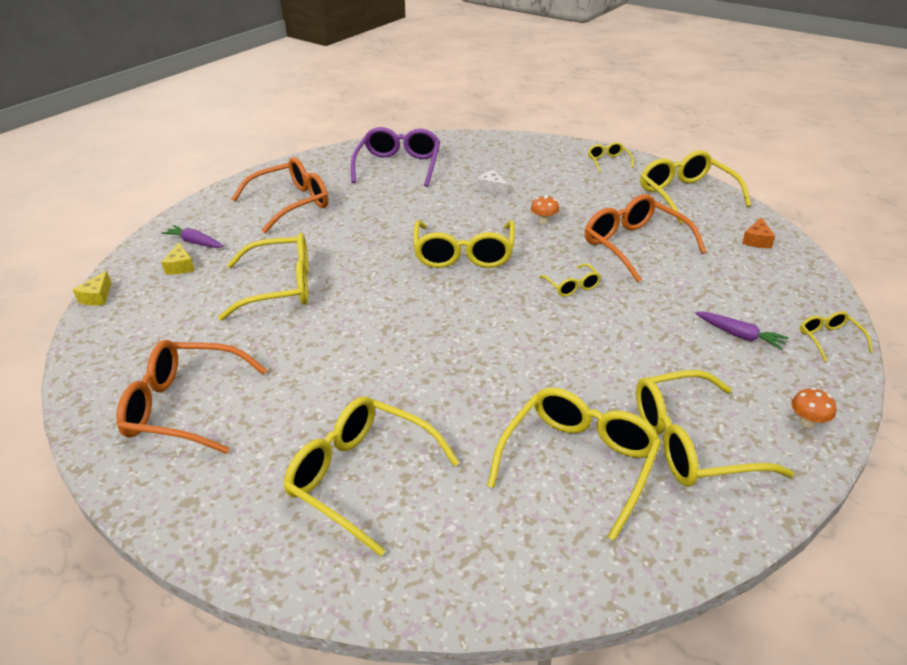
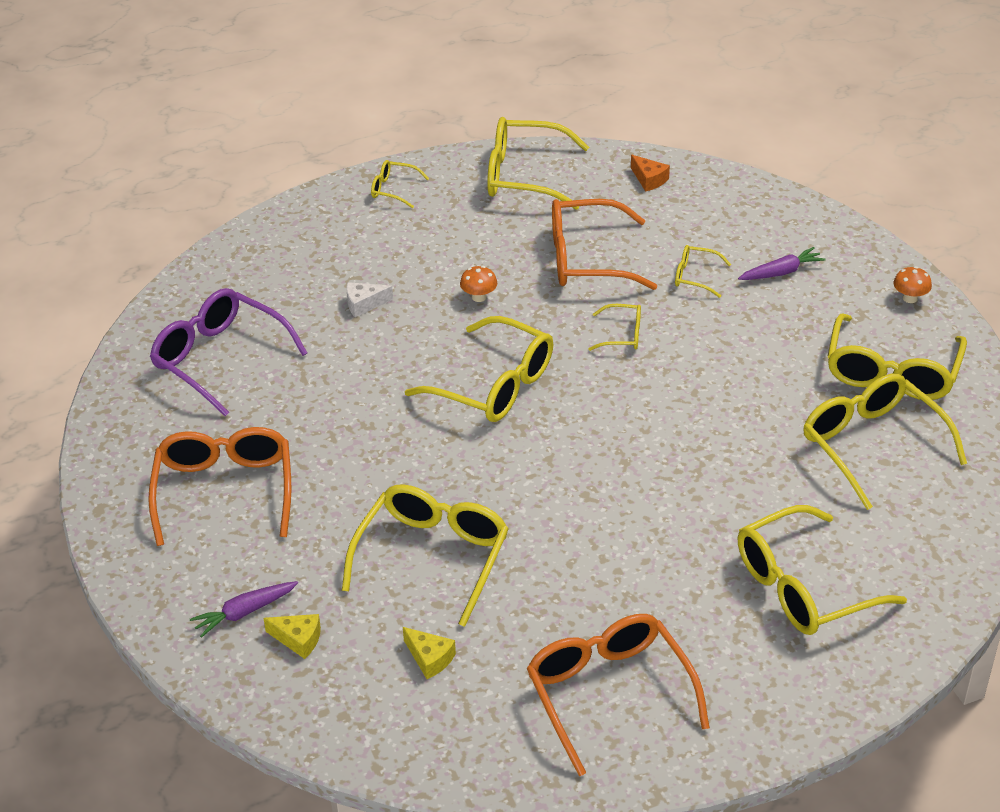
camera: 60 degrees left, 5 degrees up
yellow cheese [73,271,111,306] -> yellow cheese moved to [403,627,456,679]
orange glasses [117,340,268,454] -> orange glasses turned 120 degrees clockwise [527,614,710,776]
yellow glasses [800,311,873,362] -> yellow glasses moved to [675,245,731,298]

